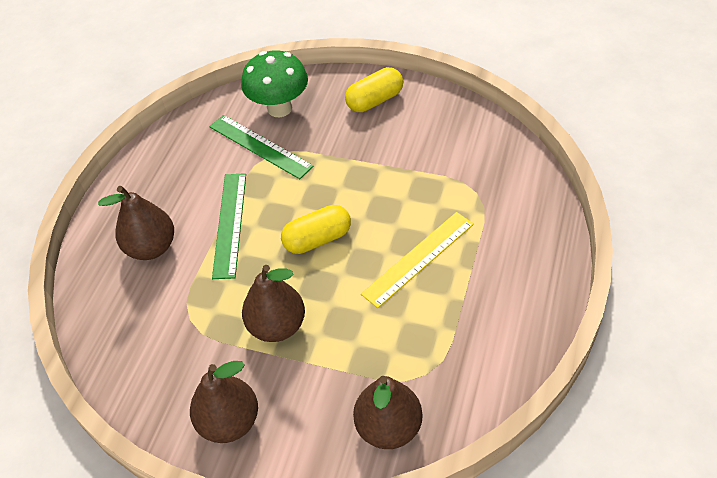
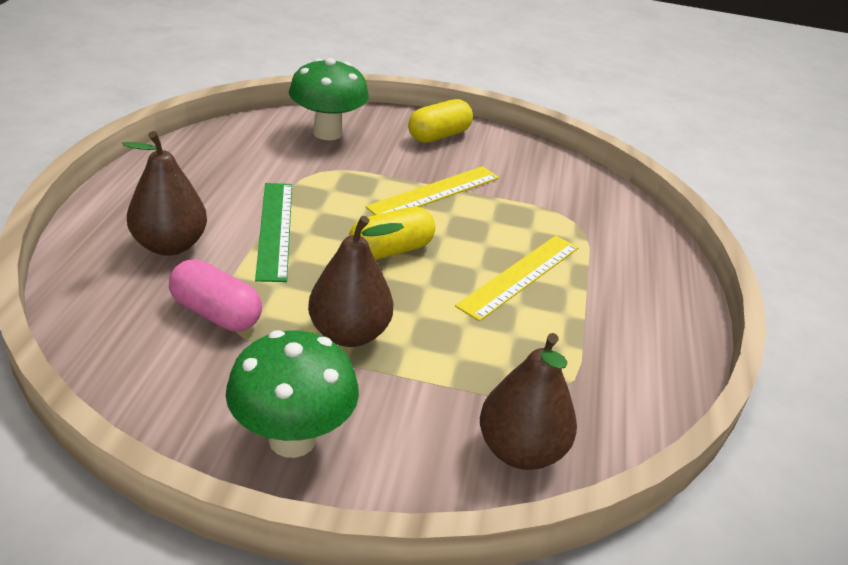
camera: 15 degrees left, 15 degrees down
brown pear [190,361,258,443] -> green mushroom [226,330,359,458]
green ruler [210,115,314,179] -> none
none -> pink capsule [169,259,262,332]
none -> yellow ruler [365,166,499,215]

